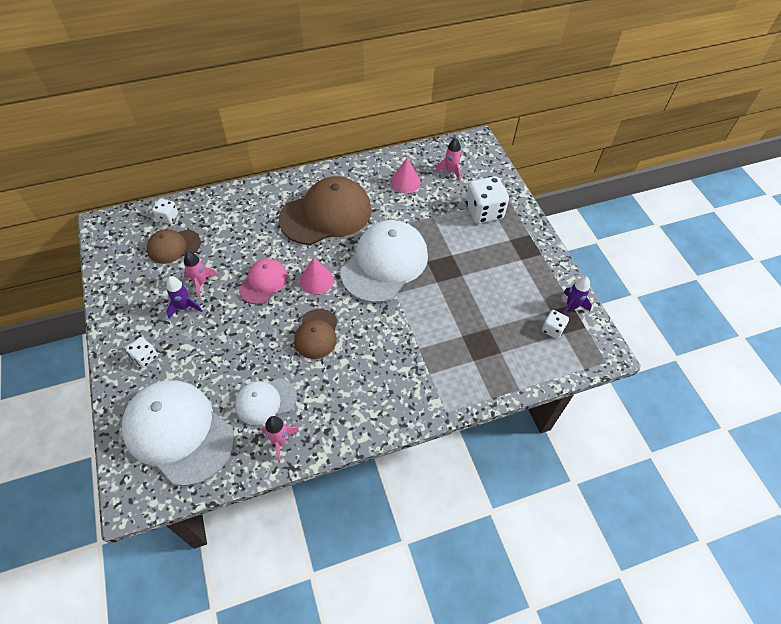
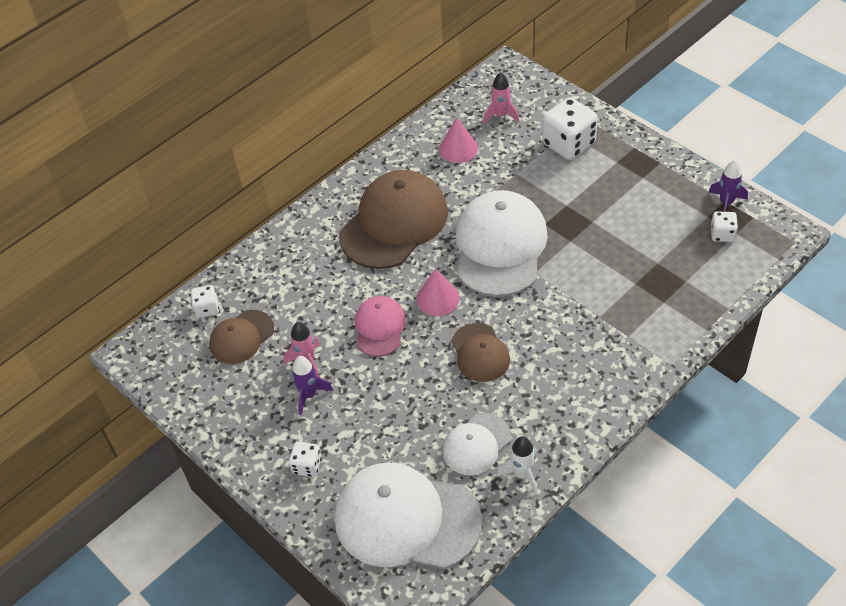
camera: 20 degrees left, 5 degrees down
pink rocket [261,416,300,462] -> white rocket [497,436,537,495]

